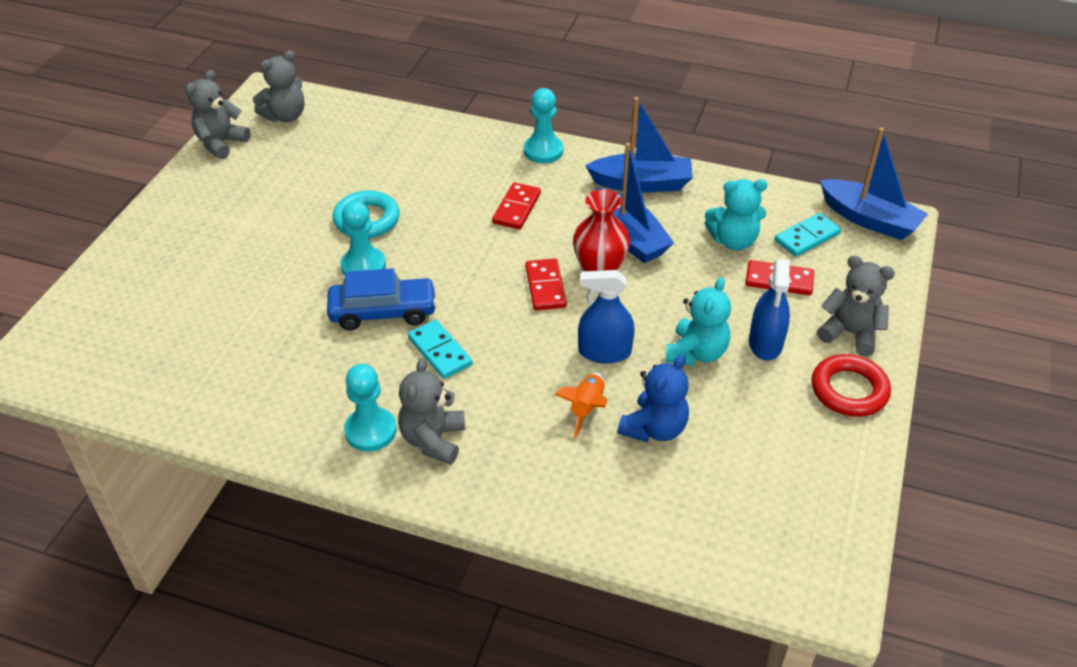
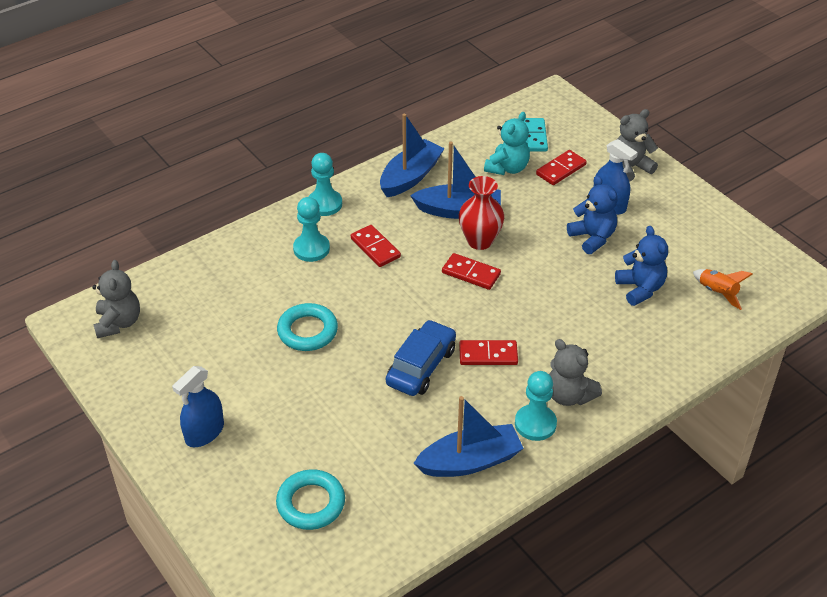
camera: 55 degrees left, 0 degrees up
grey teddy bear [186,70,251,159] -> none
turquoise pawn [340,201,386,276] -> turquoise pawn moved to [293,197,330,262]
turquoise domino [408,320,473,379] -> red domino [459,340,518,365]
orange rocket [554,372,607,438] -> orange rocket moved to [693,269,753,310]
blue spray bottle [578,270,635,364] -> blue spray bottle moved to [172,366,224,447]
turquoise teddy bear [665,277,731,366] -> blue teddy bear [567,176,618,254]
red ring [811,354,891,417] -> none
blue boat [820,128,928,240] -> blue boat moved to [413,396,524,477]
none -> turquoise ring [276,469,345,530]

